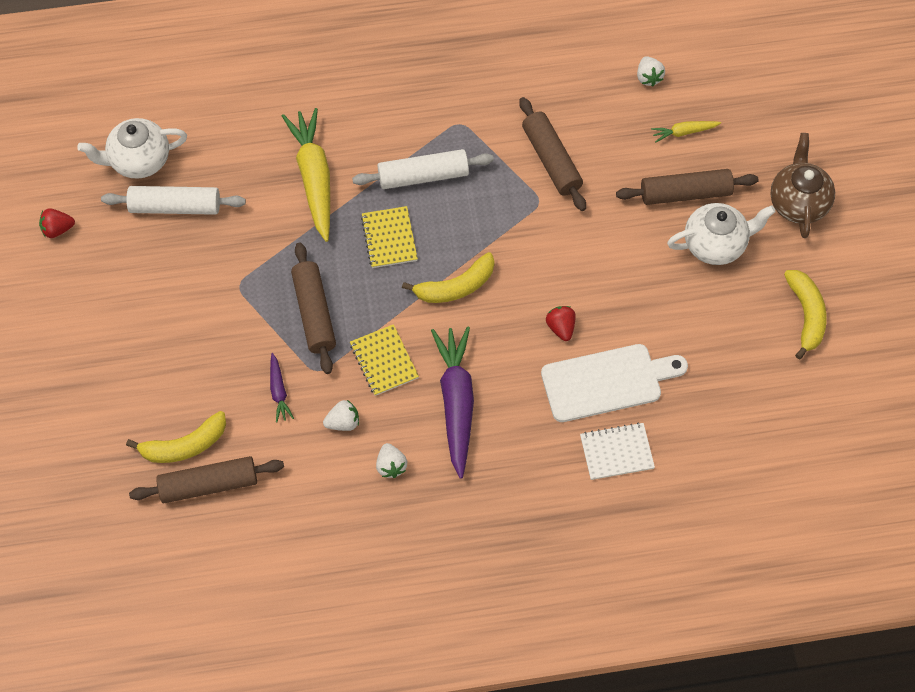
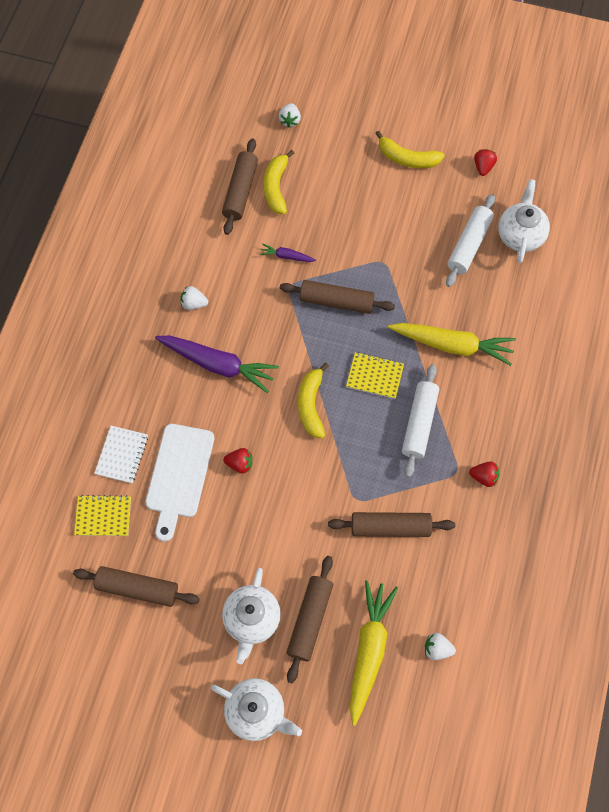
camera: 115 degrees right, 5 degrees up
white strawberry [323,400,359,431] -> white strawberry moved to [279,103,301,127]
yellow notebook [350,324,419,396] -> yellow notebook moved to [74,495,131,536]
yellow carrot [651,121,721,142] -> yellow carrot [350,580,398,726], size x2.14
brown teapot [770,133,835,238] -> white teapot [211,678,302,741]
yellow banana [784,270,827,359] -> yellow banana moved to [375,131,445,168]
none -> brown rolling pin [73,566,200,607]
none -> red strawberry [469,461,500,487]

